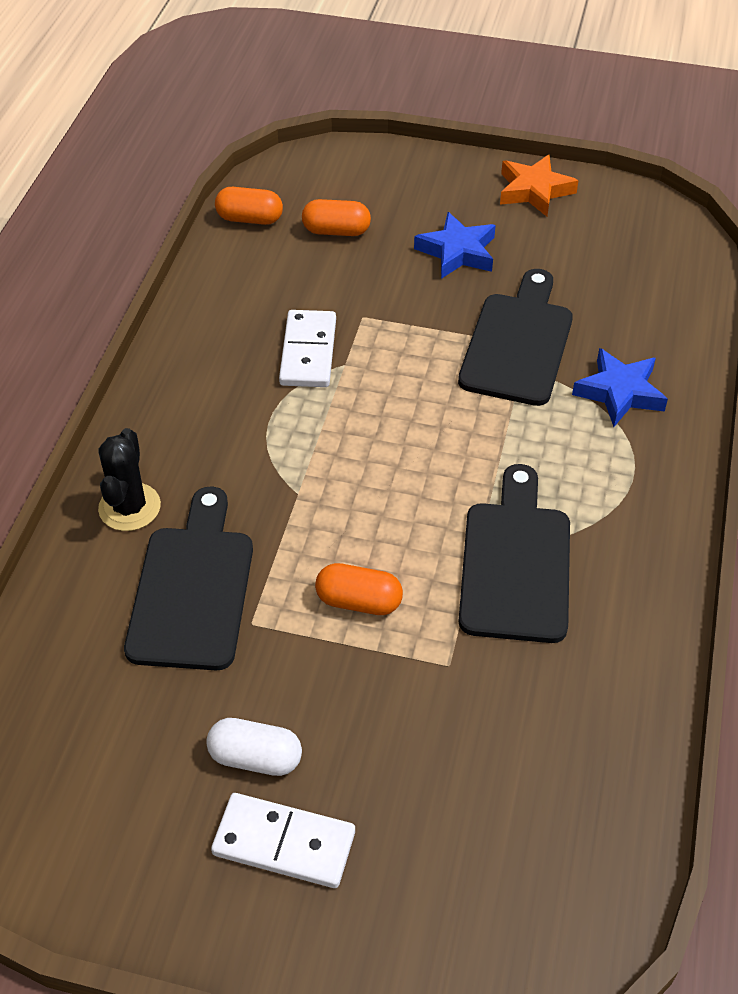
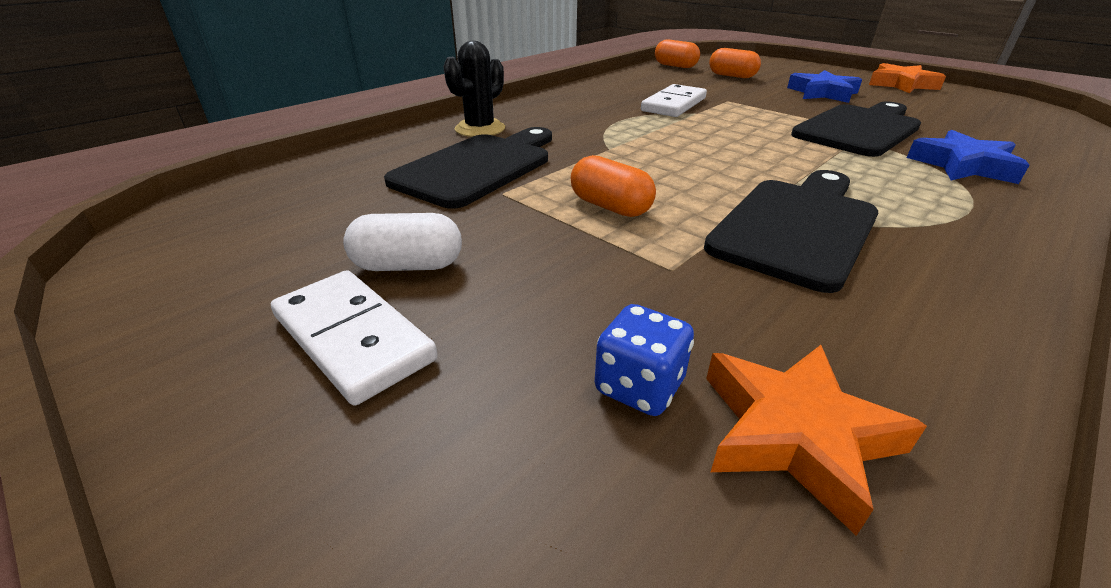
camera: 30 degrees right, 15 degrees down
white capsule [206,718,302,776] -> white capsule turned 45 degrees counterclockwise [343,213,462,271]
none -> blue dice [595,304,694,416]
none -> orange star [706,345,927,536]

